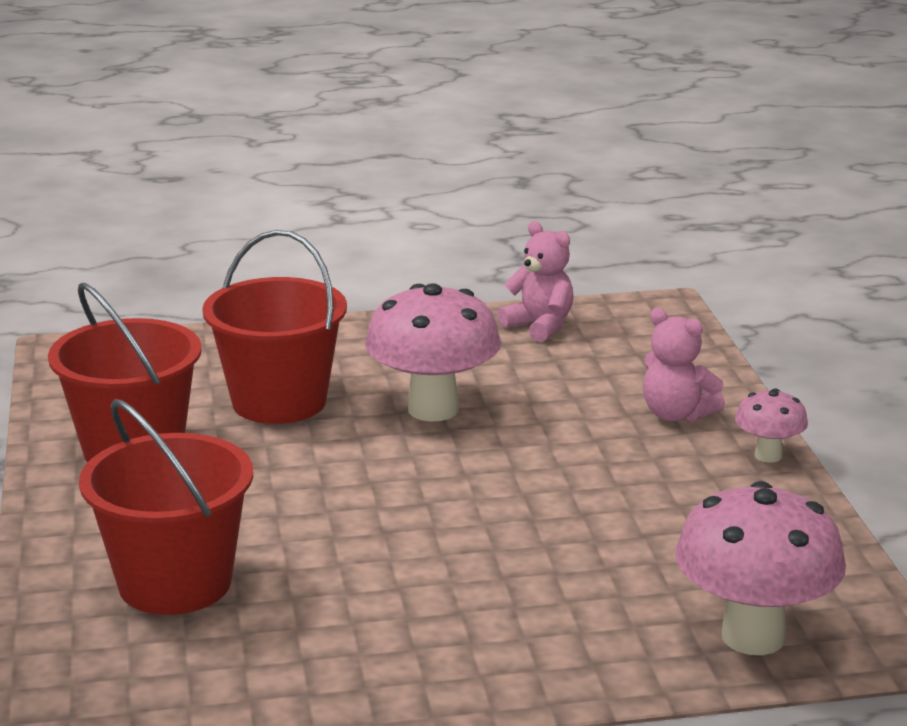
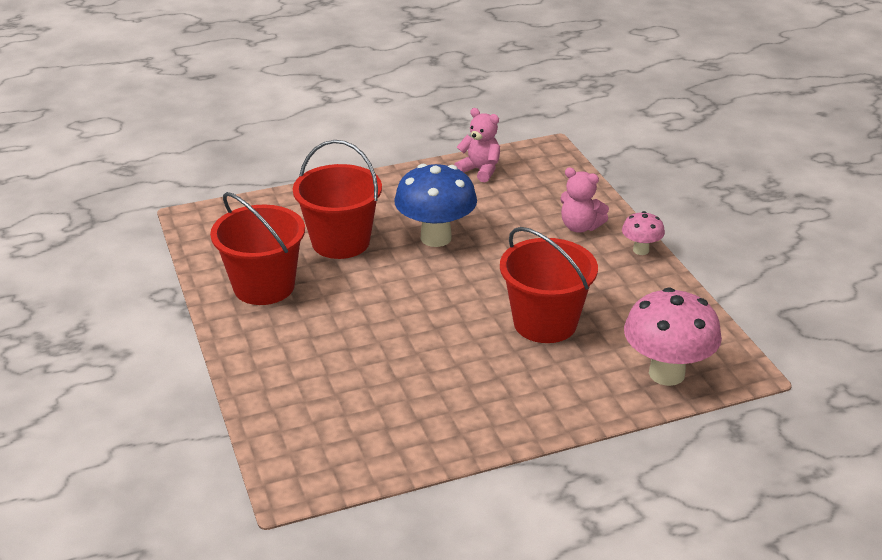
camera: 10 degrees left, 10 degrees up
red bucket [79,399,253,615] -> red bucket moved to [500,227,598,343]
pink mushroom [365,283,501,422] -> blue mushroom [394,164,477,247]

